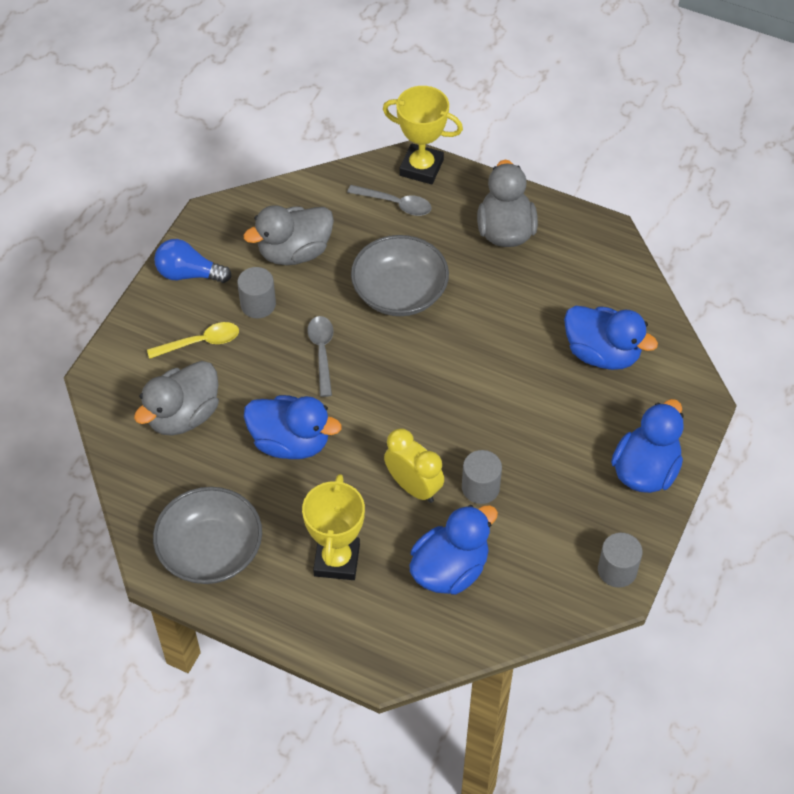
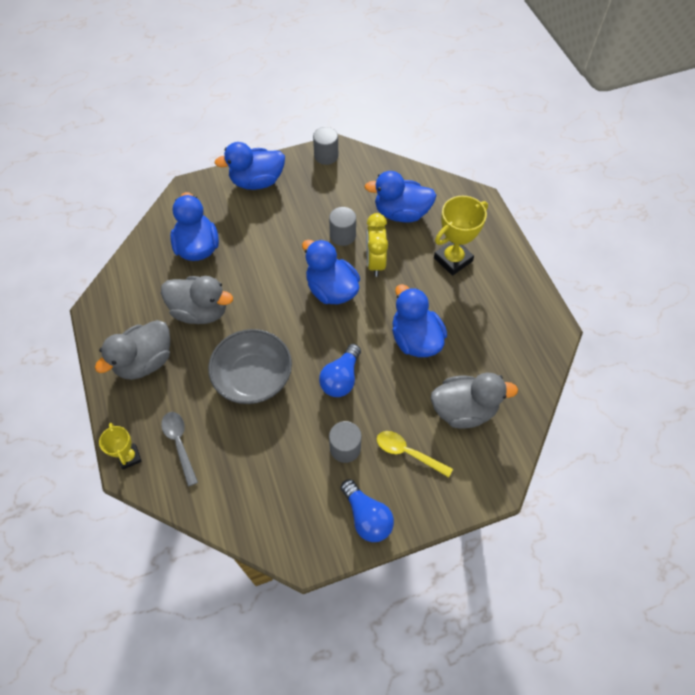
camera: 135 degrees left, 5 degrees up
grey bowl [153,487,262,584] -> none
grey duck [244,205,334,265] -> grey duck moved to [161,276,233,324]
grey spoon [307,316,333,397] -> blue light bulb [319,344,361,397]
yellow trophy [383,86,463,184] -> yellow trophy [99,423,142,470], size x0.59
none -> blue duck [302,239,360,304]

